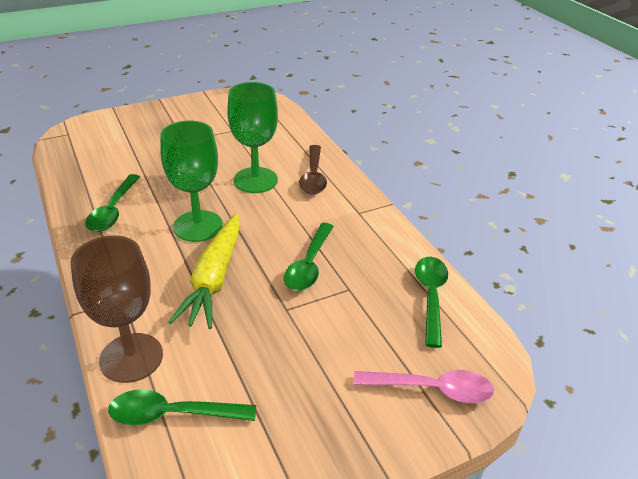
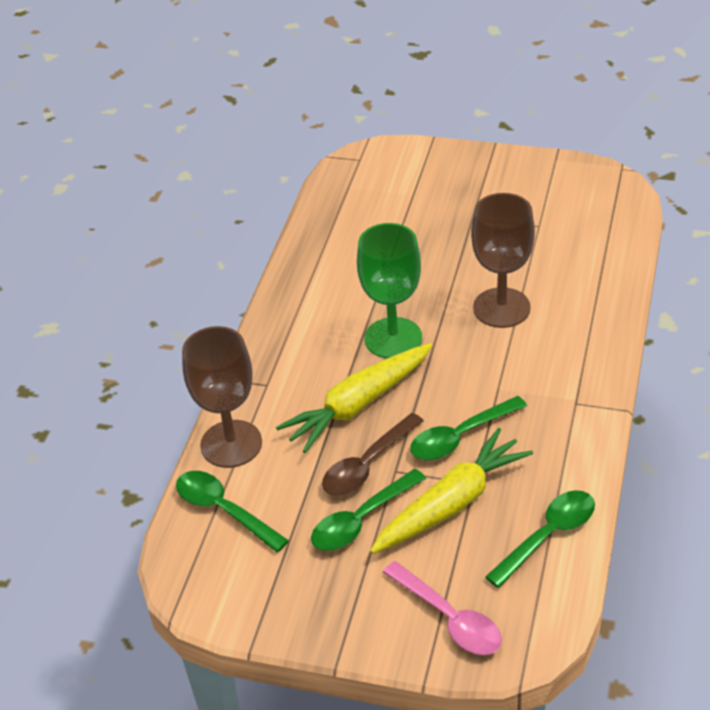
camera: 45 degrees right, 5 degrees up
green spoon [85,174,140,232] -> green spoon moved to [311,469,426,551]
green goblet [227,82,278,193] -> brown goblet [471,193,535,328]
brown spoon [299,145,327,194] -> brown spoon moved to [322,413,424,496]
none -> yellow carrot [370,428,533,554]

